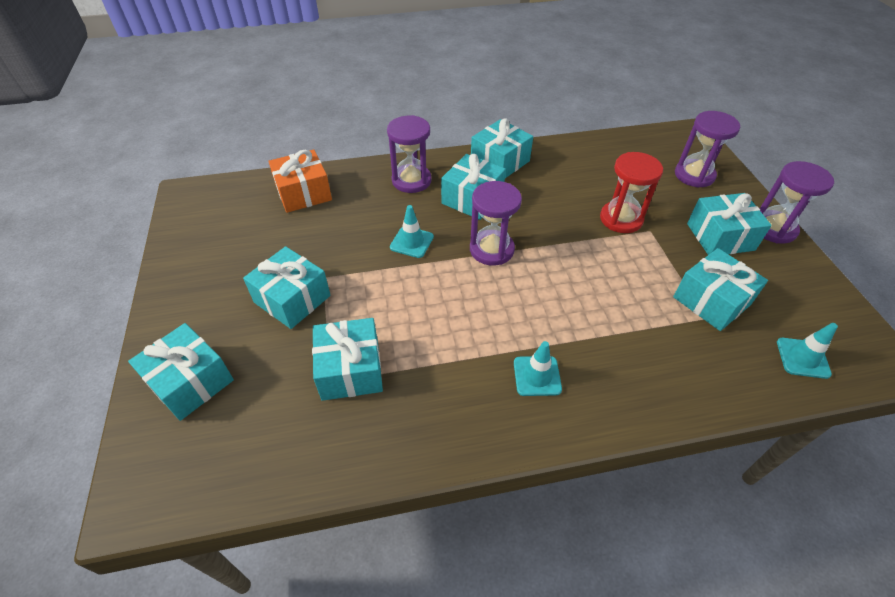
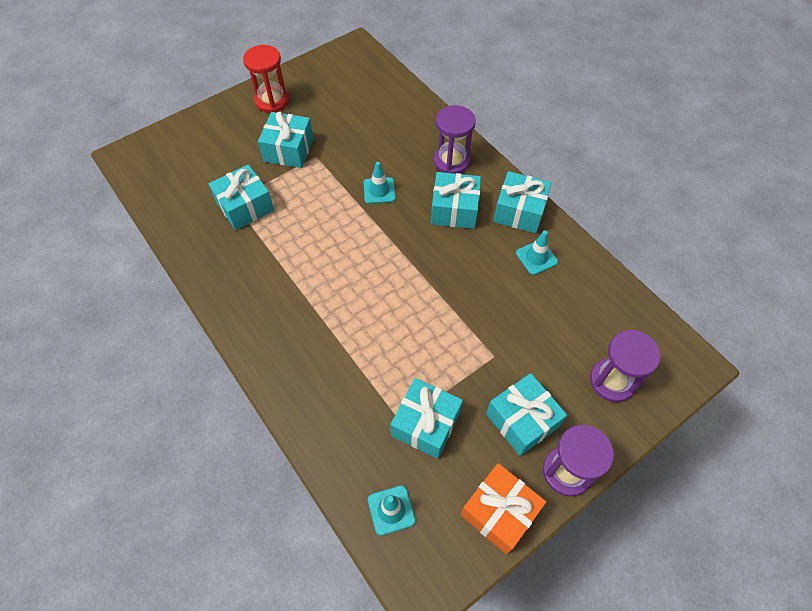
camera: 65 degrees right, 10 degrees up
turquoise gift [128,323,234,421] -> none
orange gift [268,150,332,213] -> orange gift moved to [461,463,546,554]
purple hourglass [470,181,522,266] -> none
turquoise traffic cone [514,341,562,396] -> turquoise traffic cone moved to [516,231,558,275]
red hourglass [600,152,663,233] -> red hourglass moved to [243,45,289,113]

